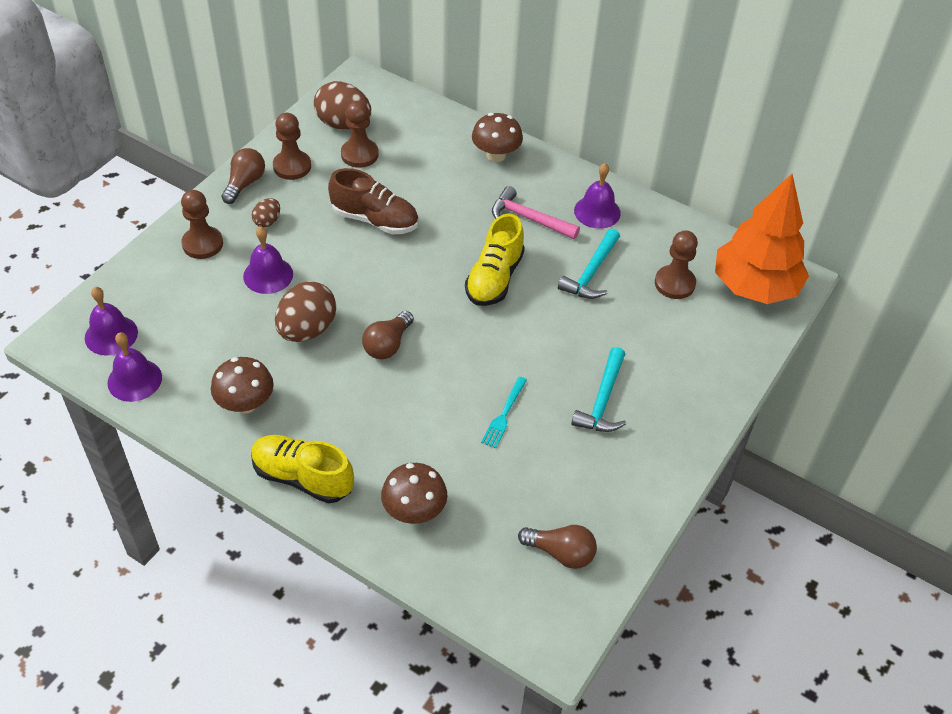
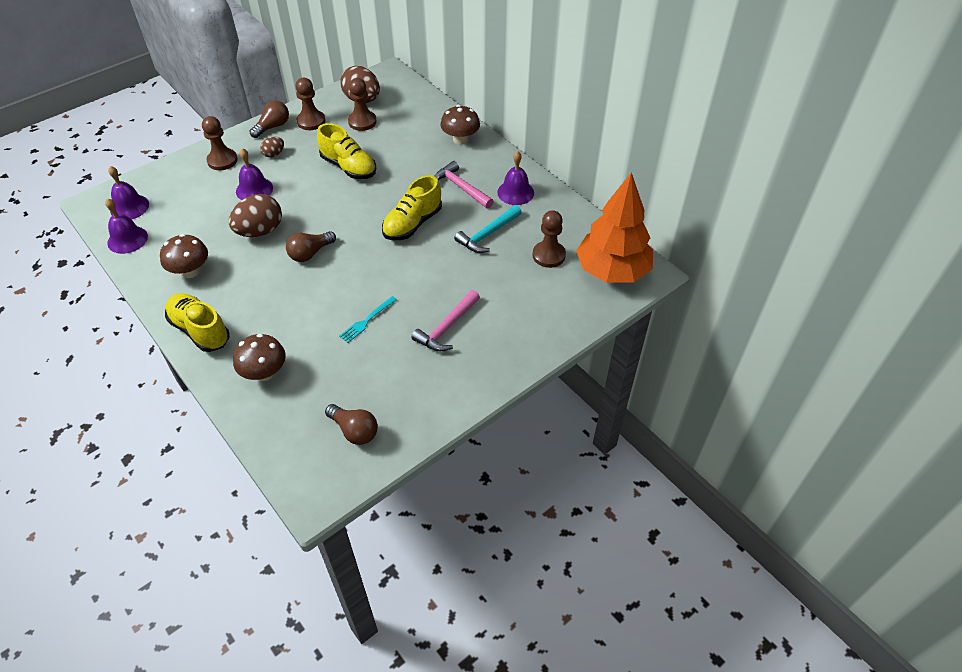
camera: 20 degrees right, 0 degrees up
brown shoe [328,168,418,235] -> yellow shoe [317,123,376,179]
turquoise hammer [571,347,626,432] -> pink hammer [411,290,480,351]

